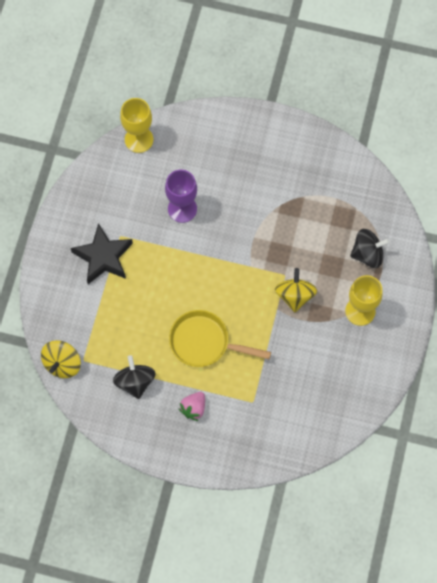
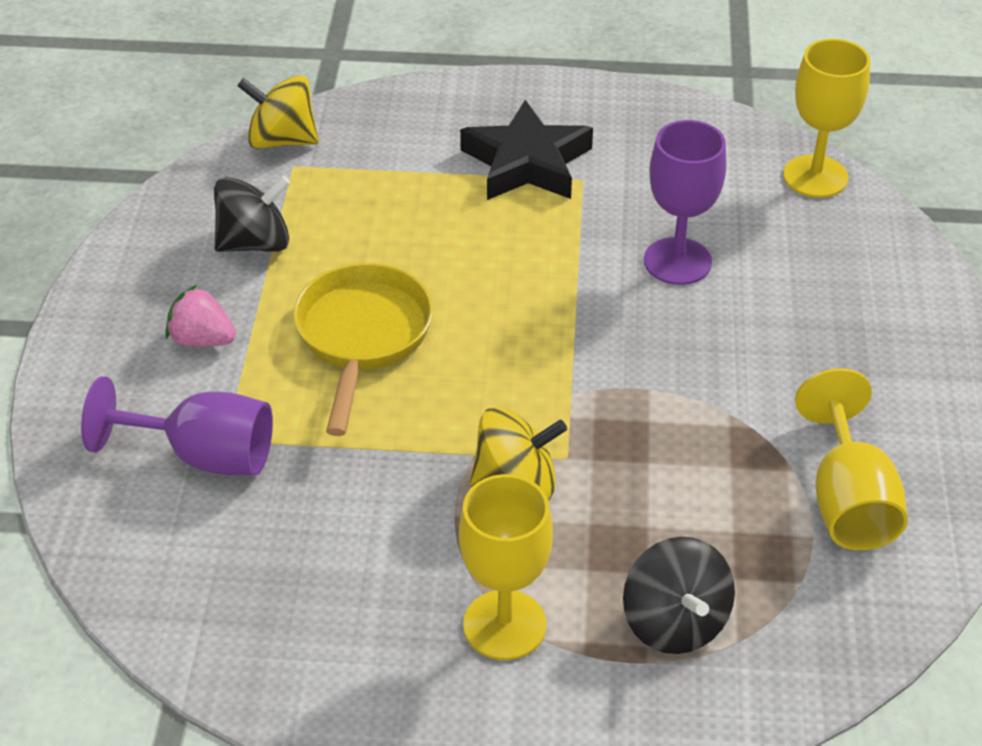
camera: 80 degrees right, 25 degrees down
none -> purple goblet [81,376,273,476]
none -> yellow goblet [795,368,908,550]

